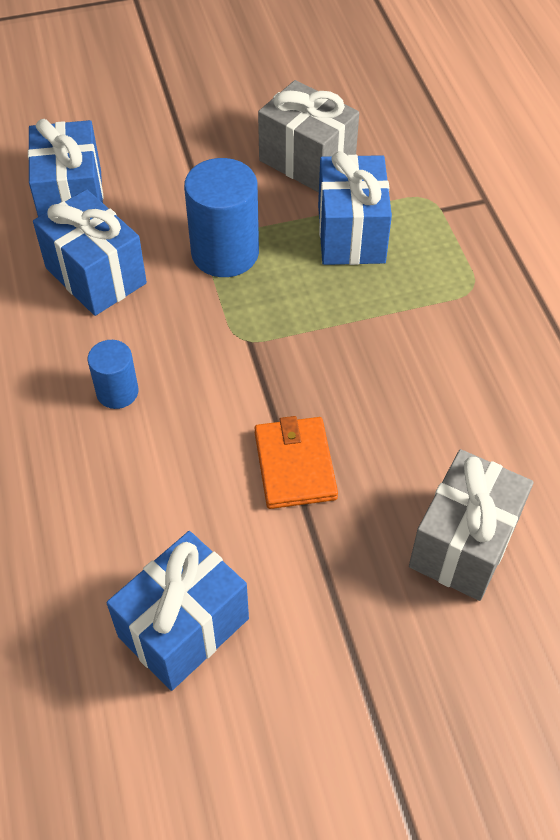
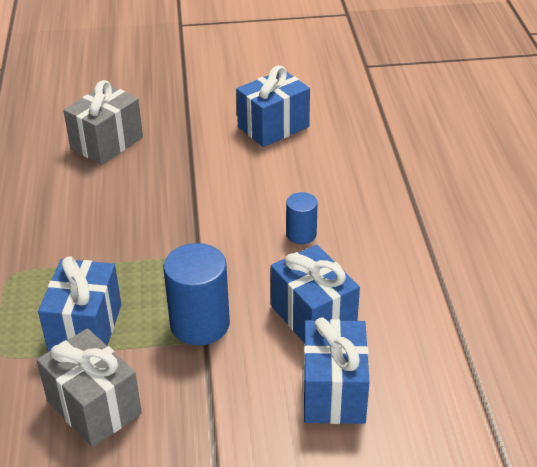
camera: 170 degrees left, 15 degrees down
orange wallet [254,416,338,509] -> none

